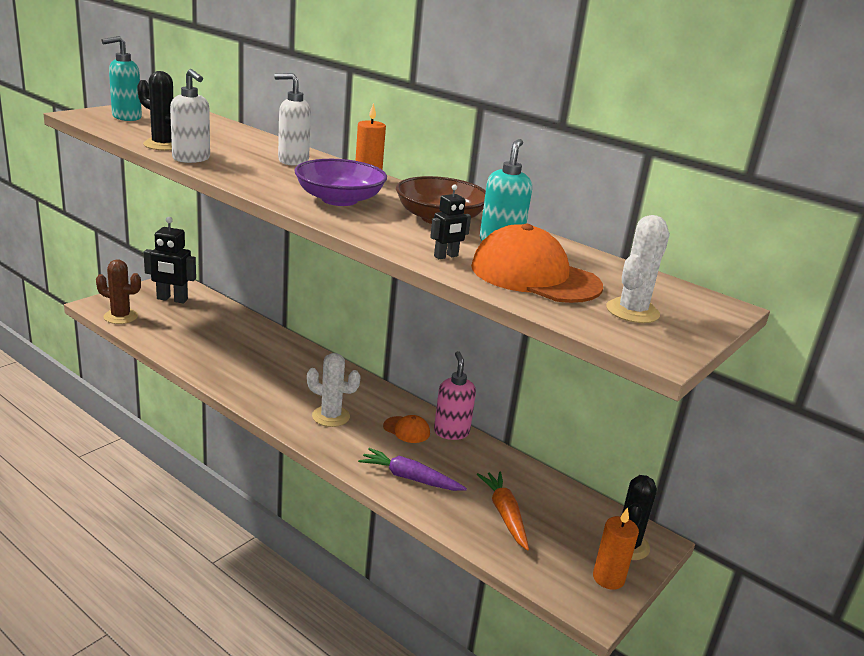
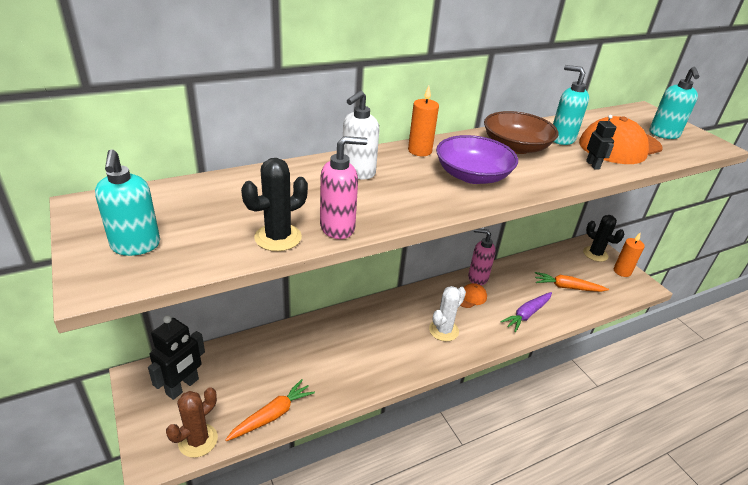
camera: 65 degrees left, 10 degrees up
white soap dispenser [170,69,210,163] -> pink soap dispenser [320,136,368,239]
white cactus [606,215,670,323] -> turquoise soap dispenser [649,67,700,139]
none -> orange carrot [225,379,315,441]

